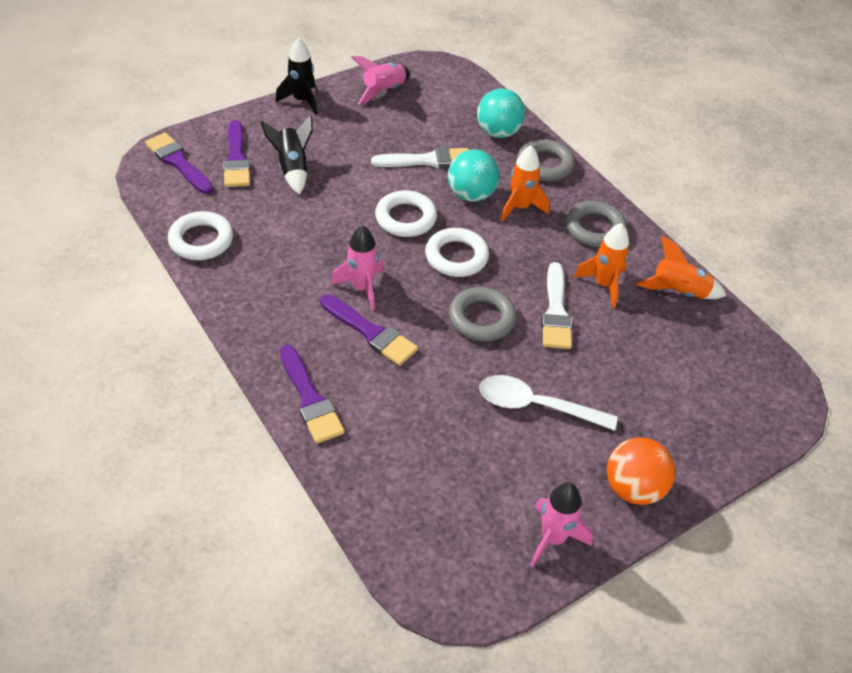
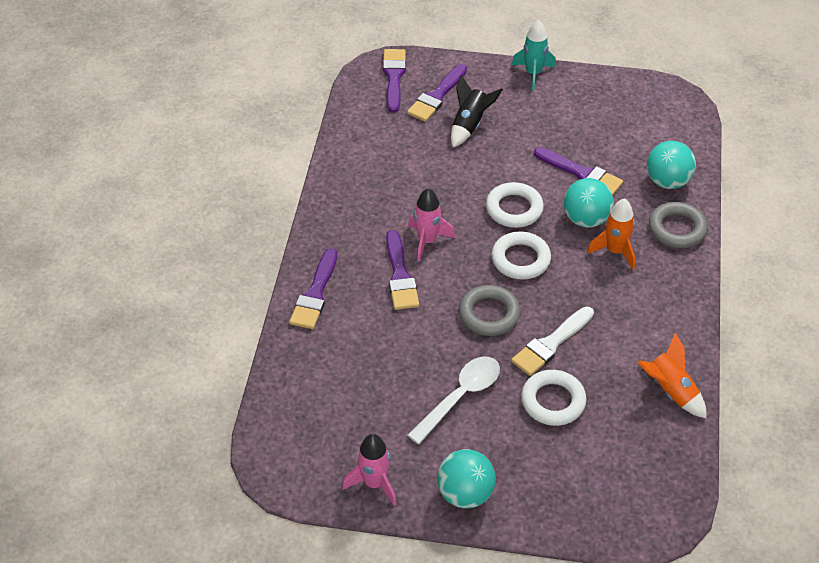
camera: 45 degrees right, 0 degrees up
white ring [168,211,233,260] -> white ring moved to [521,370,587,426]
black rocket [276,38,317,115] -> turquoise rocket [512,20,556,91]
pink rocket [351,56,410,105] -> none
white brush [371,147,469,168] -> purple brush [534,147,623,196]
white spoon [479,375,618,431] -> white spoon turned 75 degrees clockwise [407,356,500,444]
grey ring [565,201,627,247] -> none
orange rocket [573,223,630,308] -> none
orange ball [607,437,675,505] -> turquoise ball [437,449,496,508]

